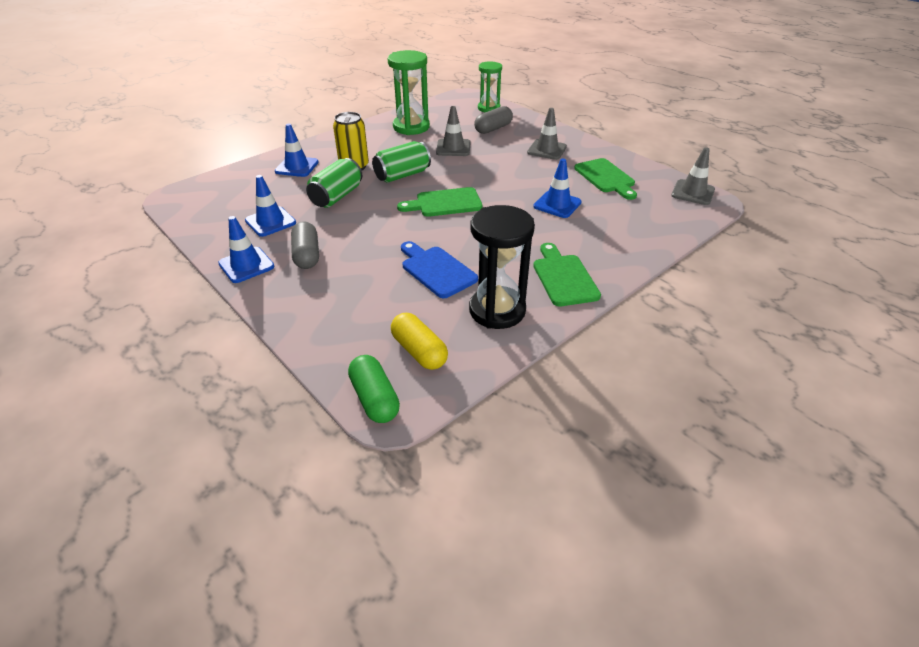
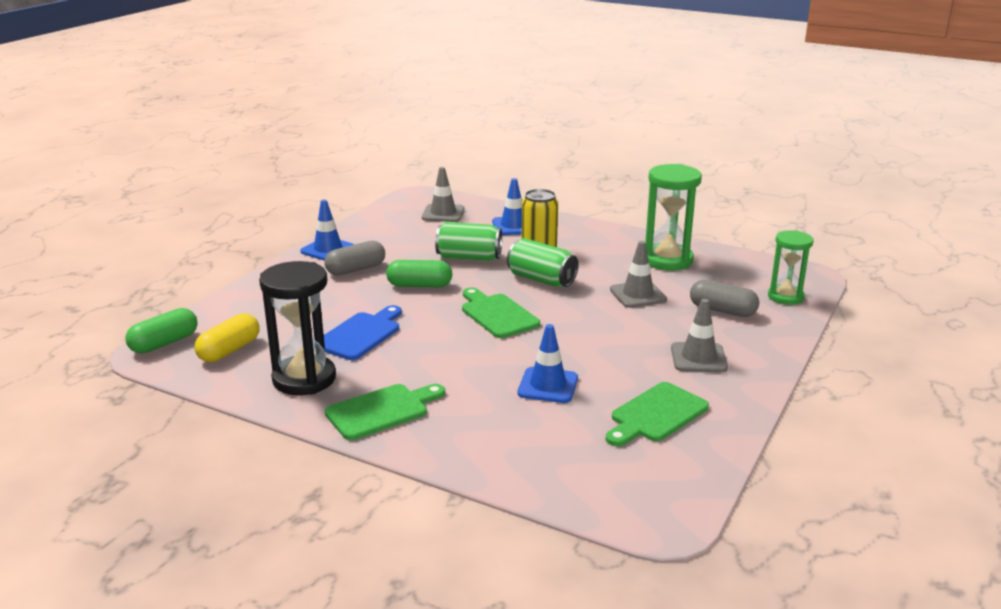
camera: 70 degrees right, 15 degrees down
blue traffic cone [245,175,296,237] -> none
grey traffic cone [671,147,715,205] -> grey traffic cone moved to [422,167,464,222]
none -> green capsule [386,260,452,287]

